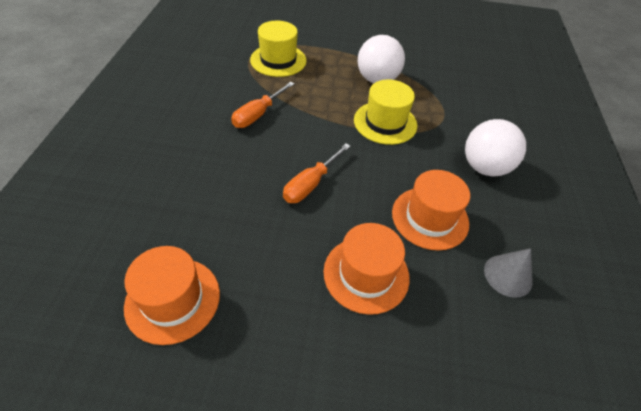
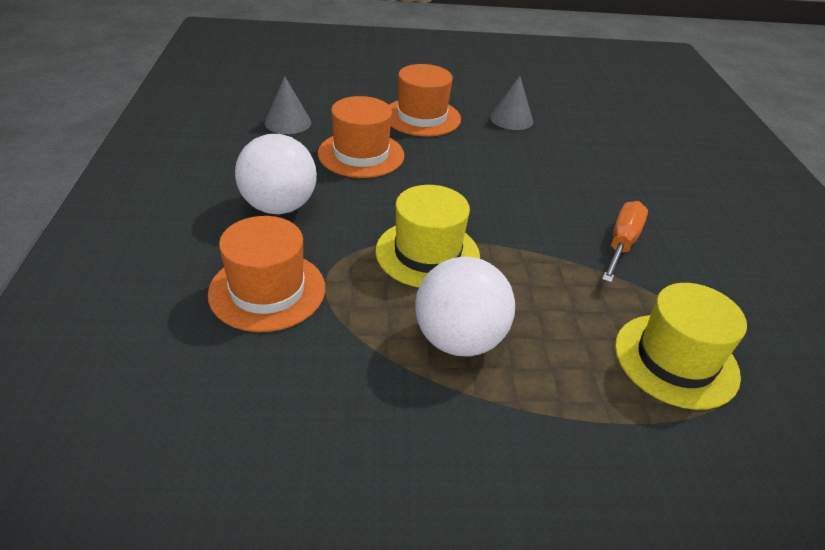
camera: 170 degrees right, 10 degrees down
orange hat [124,246,220,345] -> orange hat moved to [208,216,325,332]
orange screwdriver [283,143,351,203] -> none
none -> grey cone [490,76,533,130]

